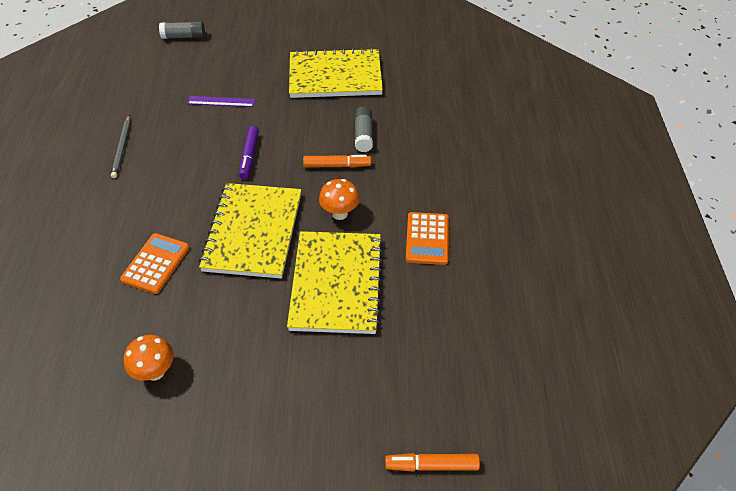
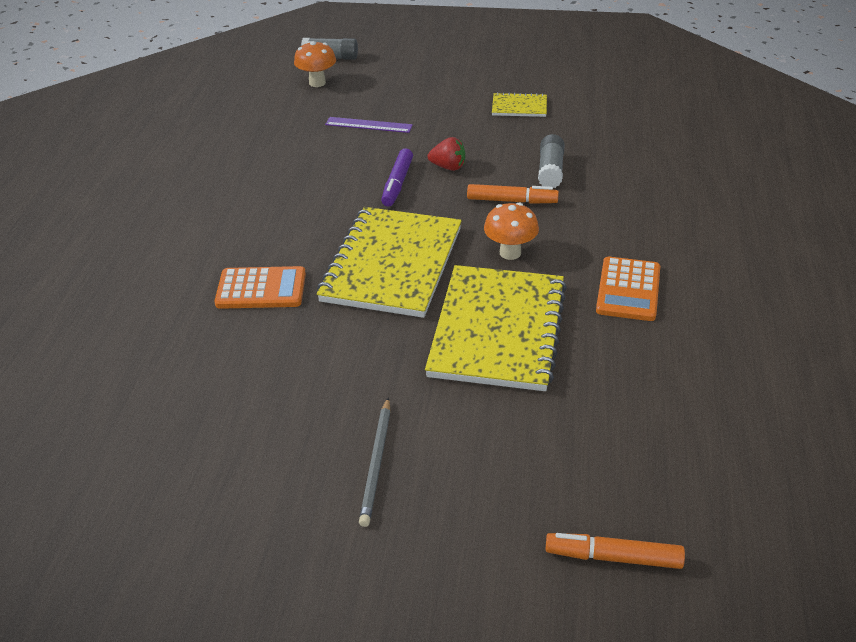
camera: 10 degrees right, 10 degrees down
grey pencil [111,115,130,178] -> grey pencil moved to [359,397,391,527]
orange calculator [120,233,189,294] -> orange calculator turned 60 degrees clockwise [215,266,306,309]
orange mushroom [124,335,174,381] -> orange mushroom moved to [294,41,336,87]
yellow notebook [289,48,383,98] -> yellow notebook [492,92,547,117], size x0.45
none -> red strawberry [428,137,465,171]

